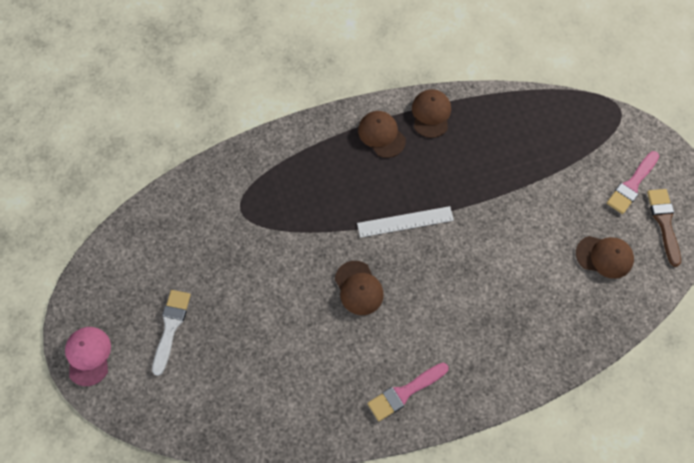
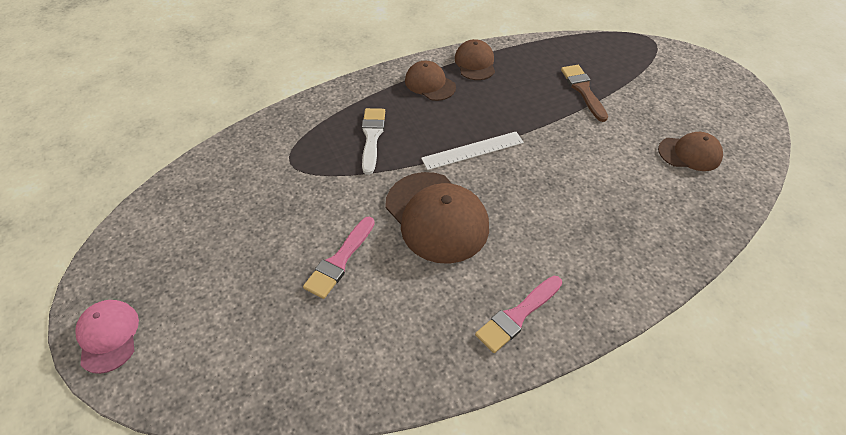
camera: 10 degrees left, 15 degrees down
white brush [152,290,191,376] -> white brush moved to [362,108,385,175]
brown cap [335,261,384,315] -> brown cap [385,172,489,264], size x1.74
pink brush [607,151,659,214] -> pink brush moved to [303,216,375,299]
brown brush [647,189,681,267] -> brown brush moved to [561,65,608,122]

